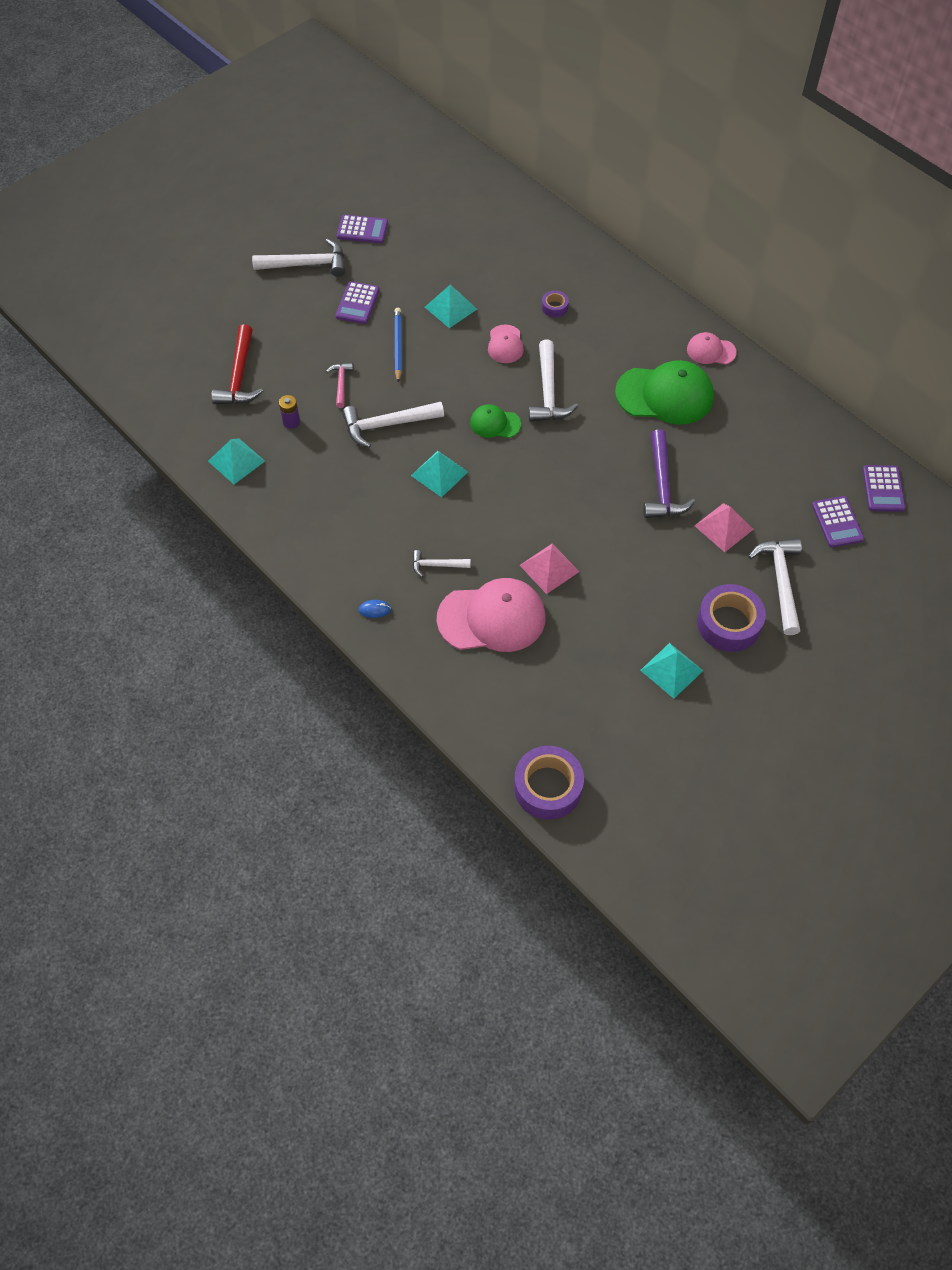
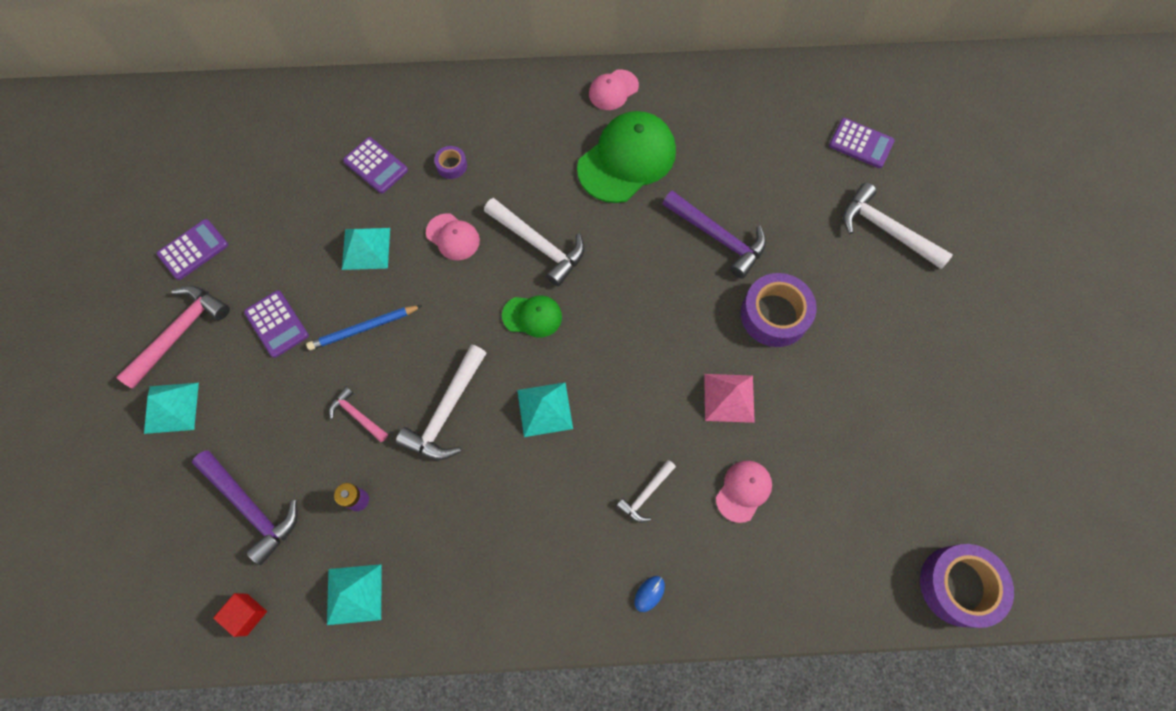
camera: 50 degrees left, 10 degrees up
red hammer [211,324,263,404] -> purple hammer [192,450,298,565]
white hammer [252,238,345,277] -> pink hammer [116,286,230,389]
blue pencil [394,308,402,383] -> blue pencil turned 60 degrees counterclockwise [306,305,422,350]
pink cap [437,578,545,652] -> pink cap [716,460,772,523], size x0.51
green cap [470,404,521,438] -> green cap turned 135 degrees counterclockwise [502,296,562,338]
turquoise pyramid [640,643,703,699] -> turquoise pyramid moved to [144,383,199,434]
pink pyramid [695,503,754,552] -> none
purple tape [697,584,766,652] -> purple tape moved to [741,273,817,347]
purple calculator [863,465,906,512] -> purple calculator moved to [343,137,408,194]
none -> red cube [213,593,267,637]

